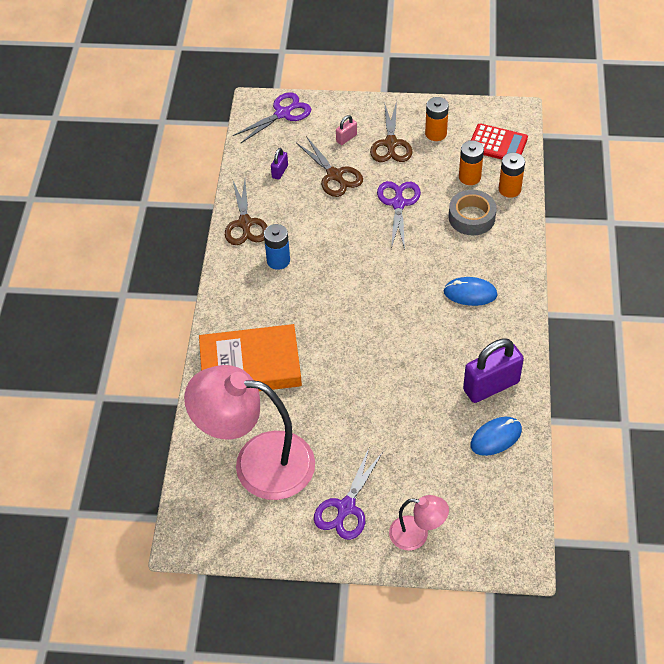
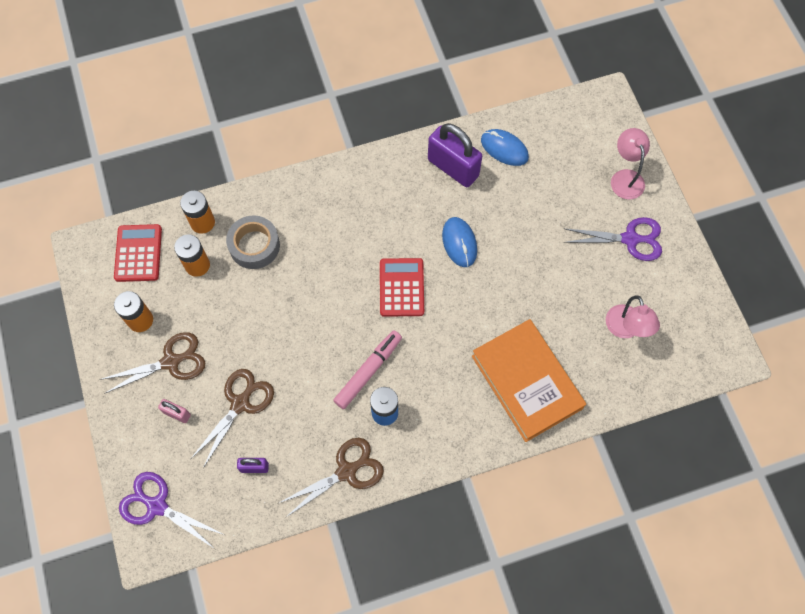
camera: 115 degrees left, 15 degrees up
pink lamp [184,365,315,500] -> pink lamp [606,296,660,338], size x0.47
purple scissors [377,181,421,250] -> none
blue mouse [444,277,497,306] -> blue mouse moved to [442,217,477,267]
none -> pink marker [333,330,402,409]
none -> red calculator [380,258,424,317]

